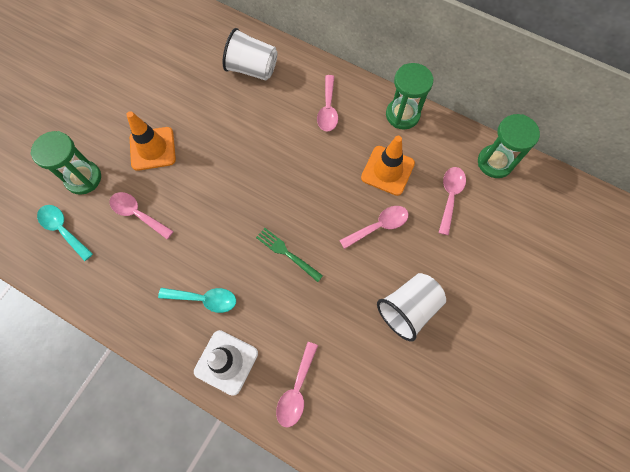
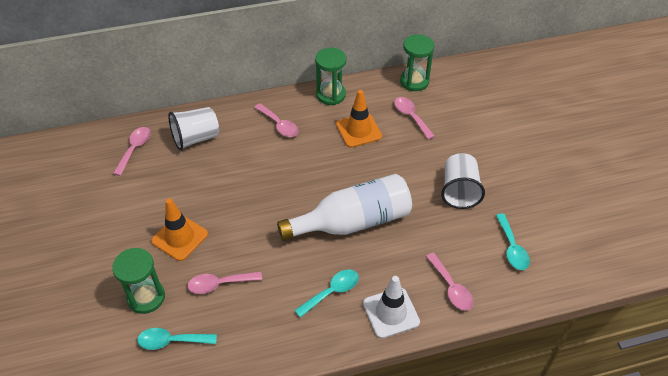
camera: 45 degrees left, 20 degrees down
green fork [256,228,323,282] -> white bottle [277,174,412,241]
pink spoon [339,206,408,249] -> pink spoon moved to [113,127,151,176]
none -> turquoise spoon [496,214,530,270]

